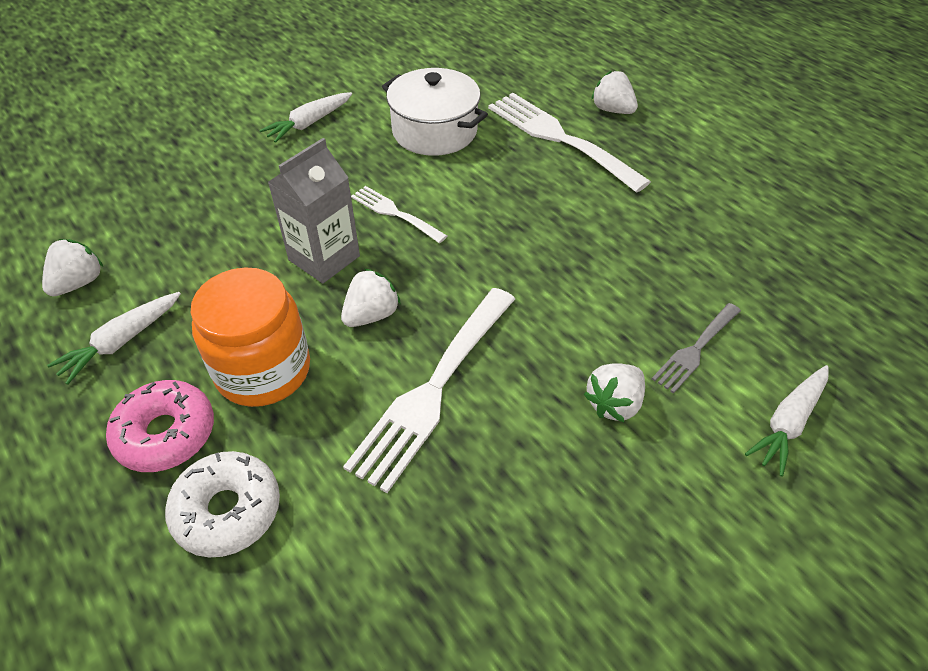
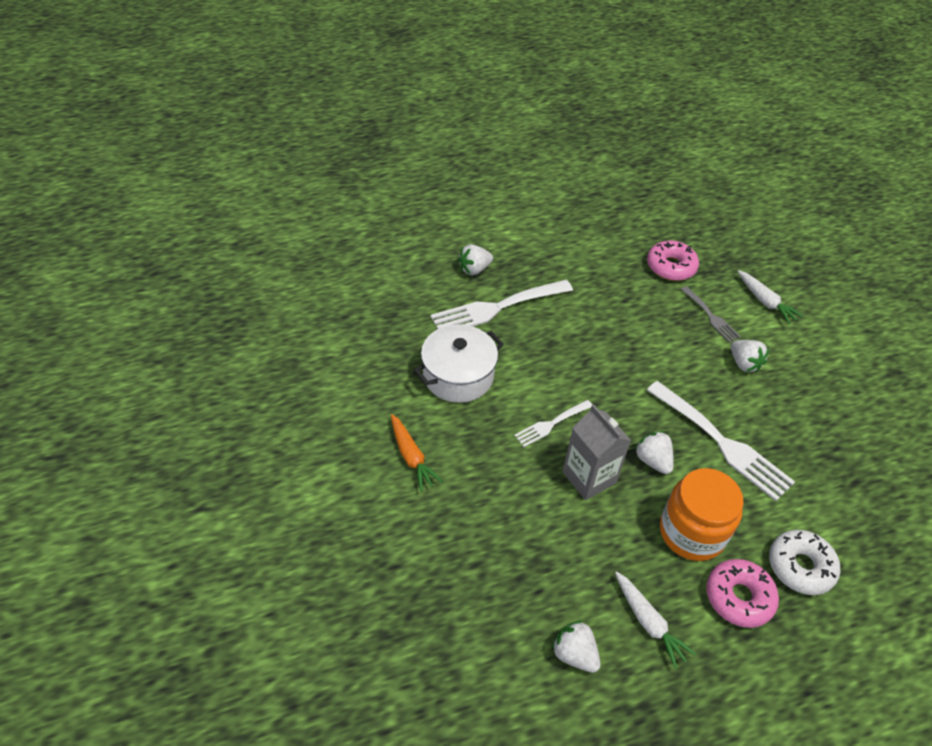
camera: 75 degrees left, 0 degrees up
white carrot [259,92,352,143] -> orange carrot [391,414,443,491]
none -> pink donut [647,241,699,281]

